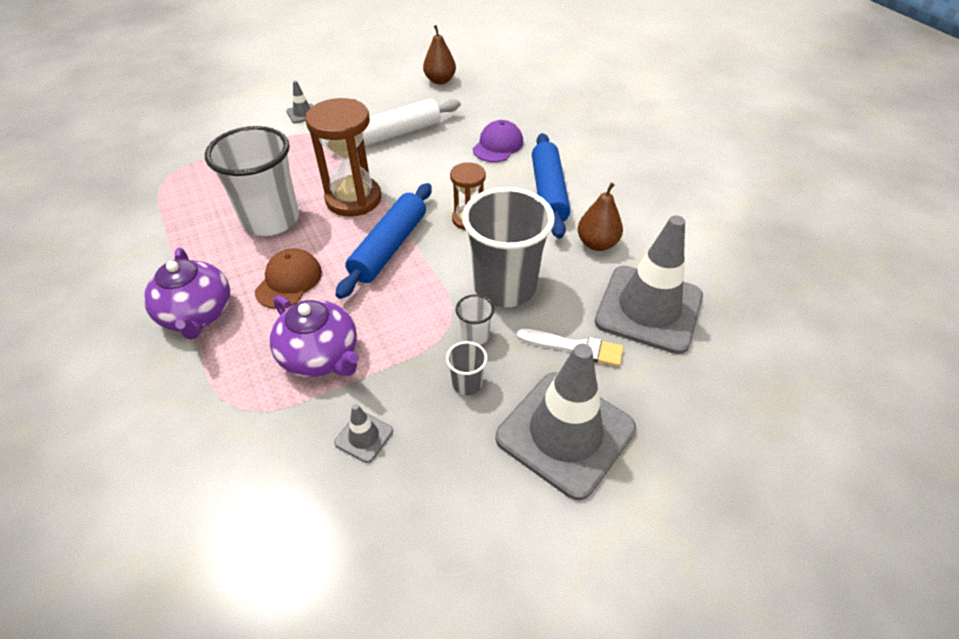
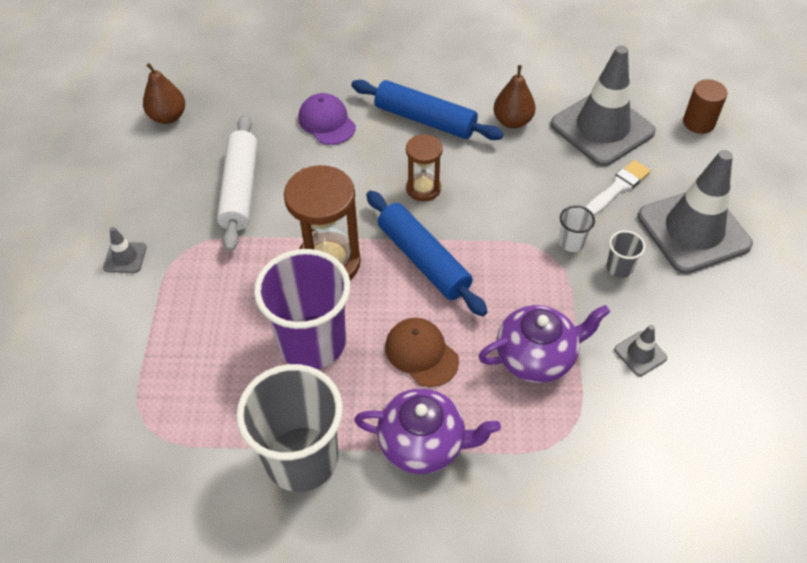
camera: 60 degrees left, 5 degrees up
white cup [205,126,299,236] -> purple cup [254,249,350,369]
grey cup [462,187,555,307] -> grey cup moved to [236,364,343,492]
none -> brown cylinder [683,79,727,134]

